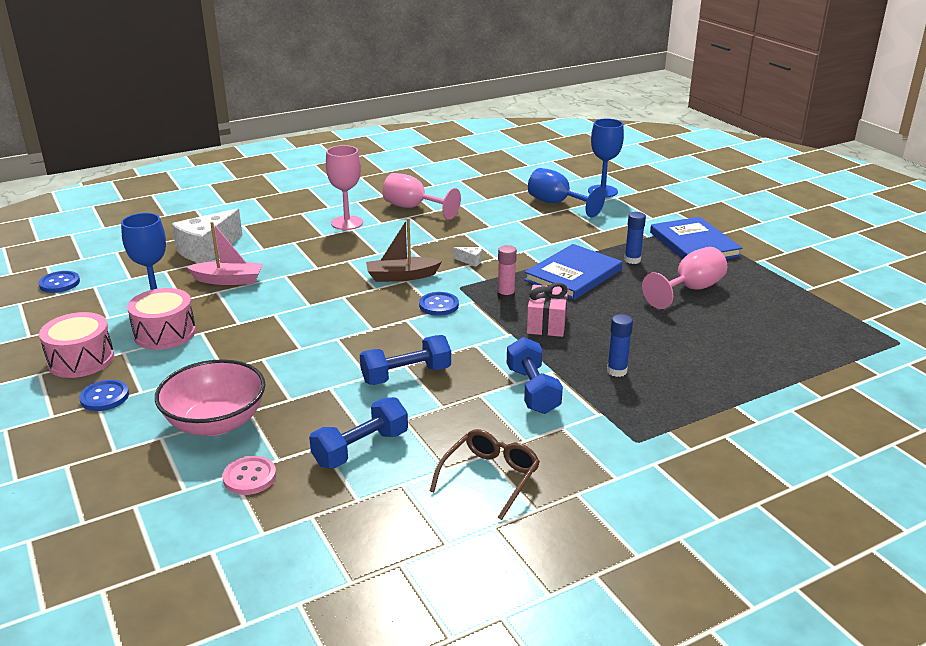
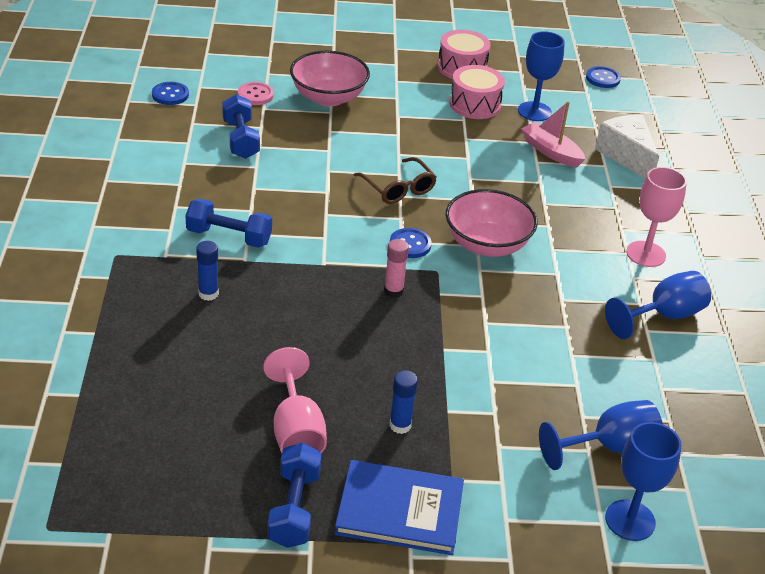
camera: 115 degrees right, 10 degrees up
blue button [79,380,129,411] -> blue button moved to [152,82,189,105]
pink boat [186,222,263,285] -> pink boat turned 105 degrees clockwise [521,101,585,168]
blue dumbbell [360,335,451,385] -> blue dumbbell moved to [268,443,321,548]
brown boat [366,218,442,282] -> pink bowl [446,189,538,257]
pink goblet [382,173,461,220] -> blue goblet [605,271,711,339]
brown glasses [430,429,540,520] -> brown glasses moved to [354,157,437,204]
white cheese [453,247,482,267] -> none
blue book [524,244,622,300] -> none
pink gift [527,283,568,337] -> none

